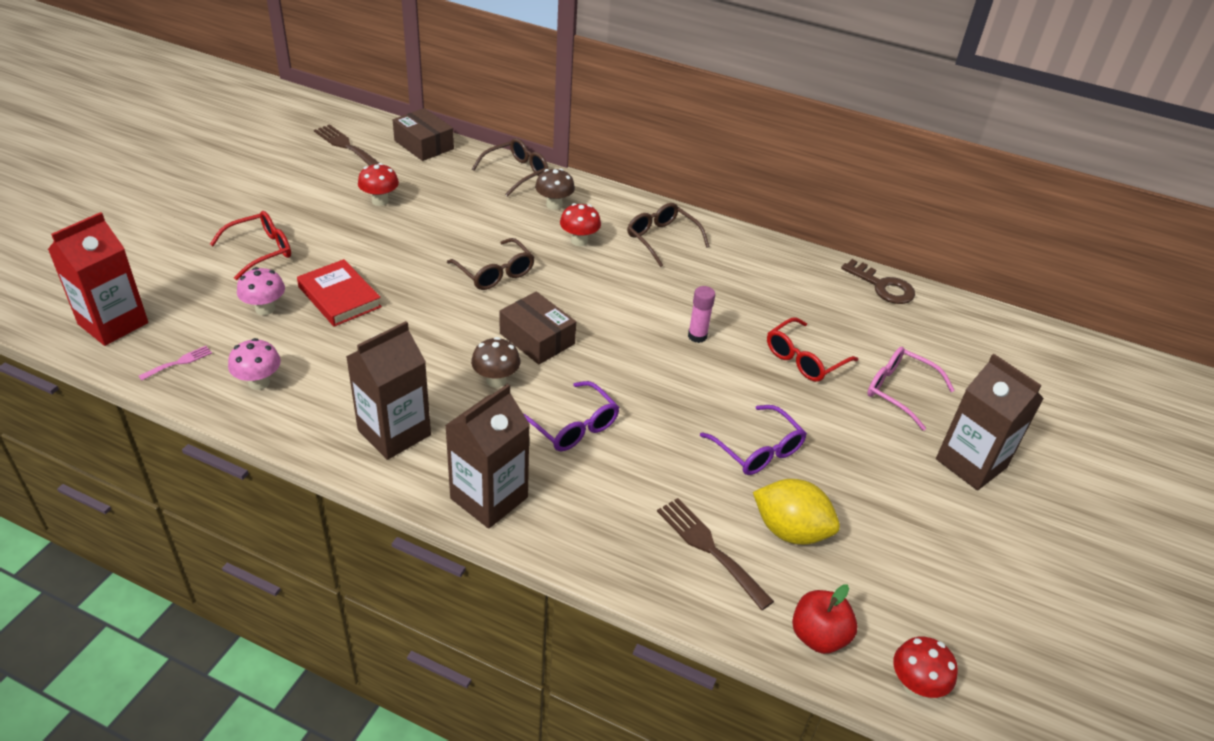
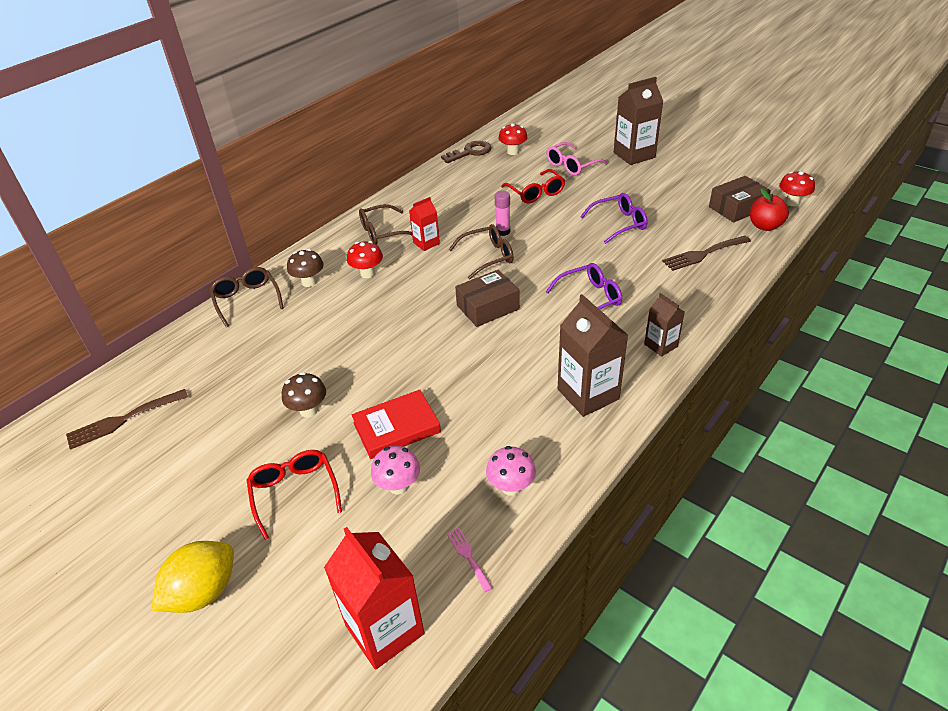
camera: 70 degrees left, 0 degrees up
red mushroom [358,163,399,206] -> red mushroom moved to [498,123,528,155]
brown box [393,108,454,161] -> brown box moved to [709,176,771,222]
brown carton [445,384,530,529] -> brown carton [644,293,685,357], size x0.56
brown glasses [447,238,535,290] -> brown glasses moved to [449,224,514,279]
brown mushroom [471,337,520,387] -> brown mushroom moved to [282,372,326,417]
yellow lemon [753,479,840,545] -> yellow lemon moved to [151,541,234,613]
none -> red carton [409,197,440,251]

